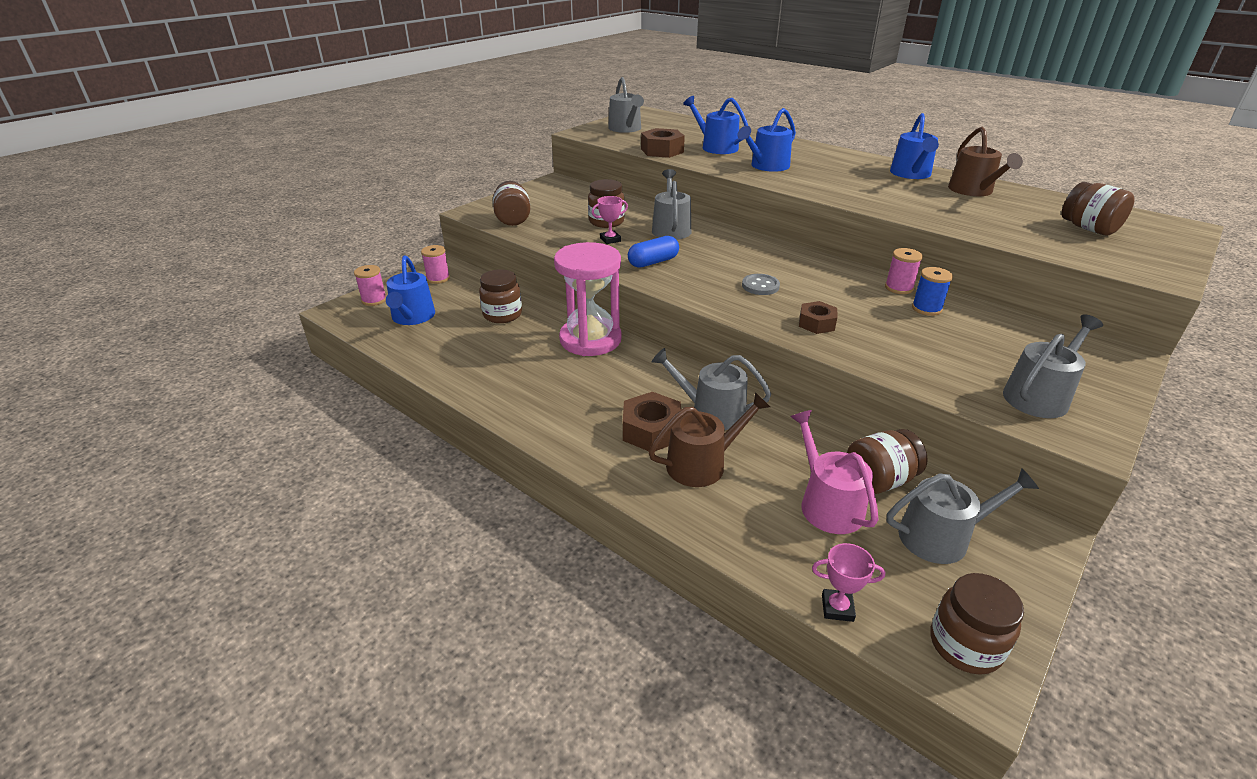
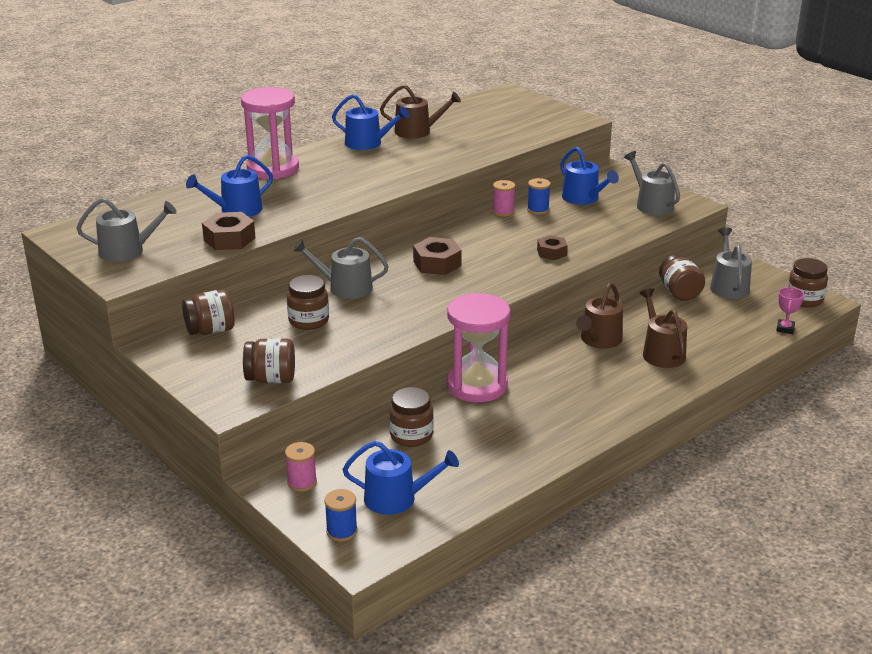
camera: 80 degrees left, 5 degrees down
pink spool [354,265,386,306] -> blue spool [324,489,358,542]
pink trophy [592,196,628,244] -> none
brown nut [623,392,681,451] -> brown nut moved to [413,237,462,275]
blue capsule [628,236,679,268] -> none
grey watering can [652,348,771,430] -> brown watering can [576,282,623,349]
blue watering can [737,108,796,172] -> blue watering can moved to [560,147,619,205]
grey button [742,274,780,295] -> none
pink watering can [790,410,878,534] -> none
brown jar [1062,182,1135,235] -> brown jar moved to [182,289,235,335]
none -> pink hourglass [241,87,299,179]

